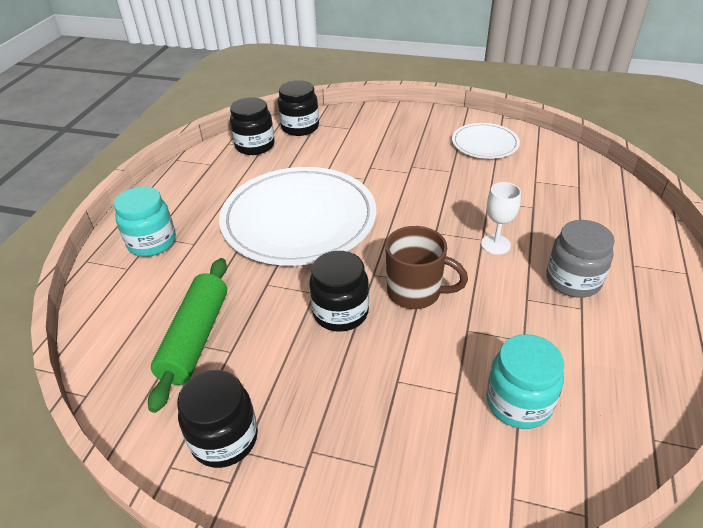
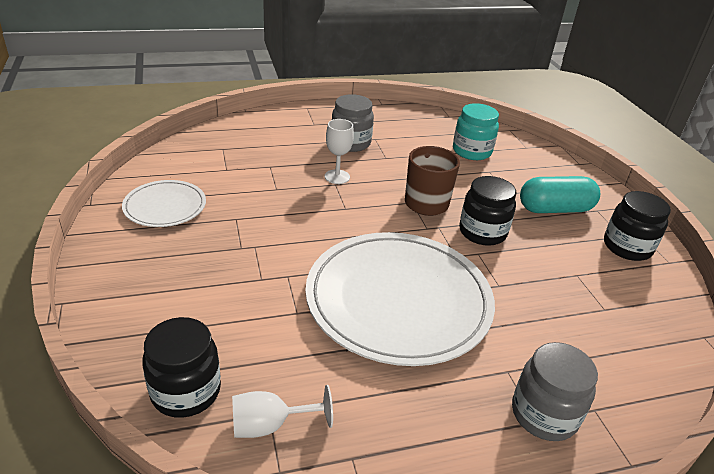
camera: 125 degrees left, 5 degrees down
turquoise jar [114,186,176,257] -> grey jar [512,342,598,441]
green rolling pin [148,258,227,413] -> none
black jar [230,97,275,155] -> white goblet [232,385,333,438]
none -> turquoise capsule [520,176,600,213]

